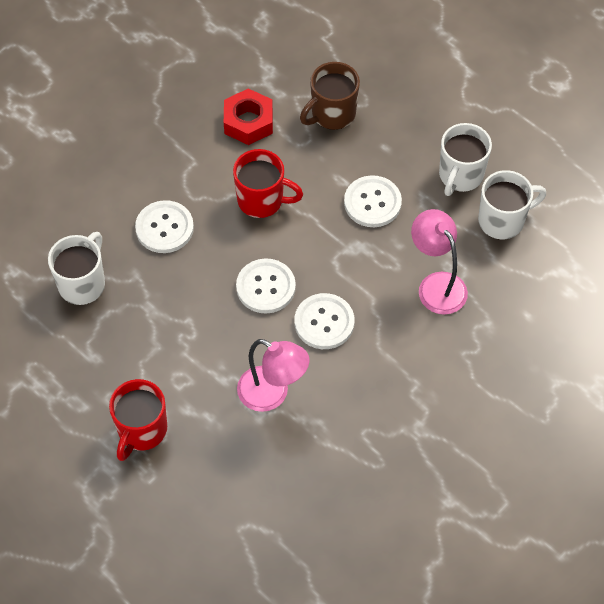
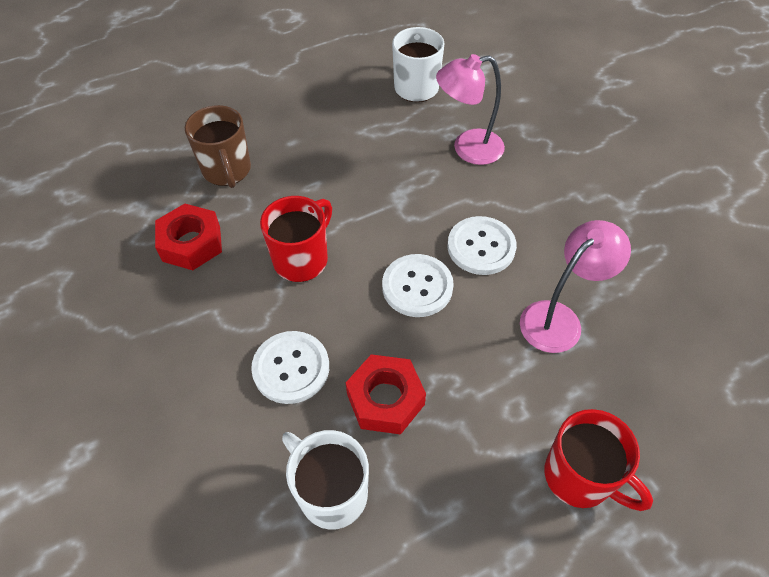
camera: 70 degrees left, 5 degrees down
white button [344,175,402,227] -> none
white mug [439,123,492,196] -> none
none -> red nut [346,354,426,435]

